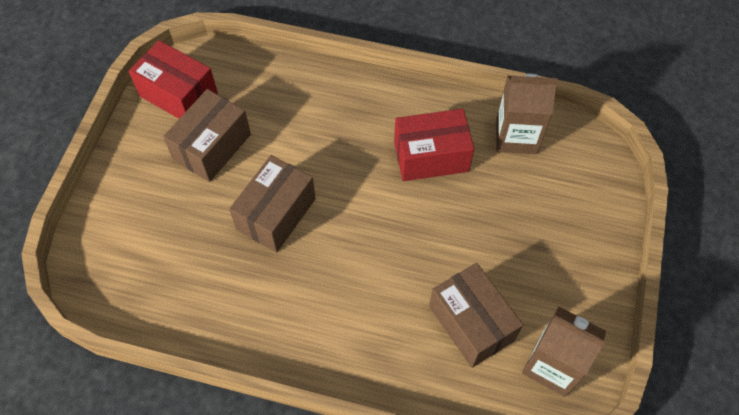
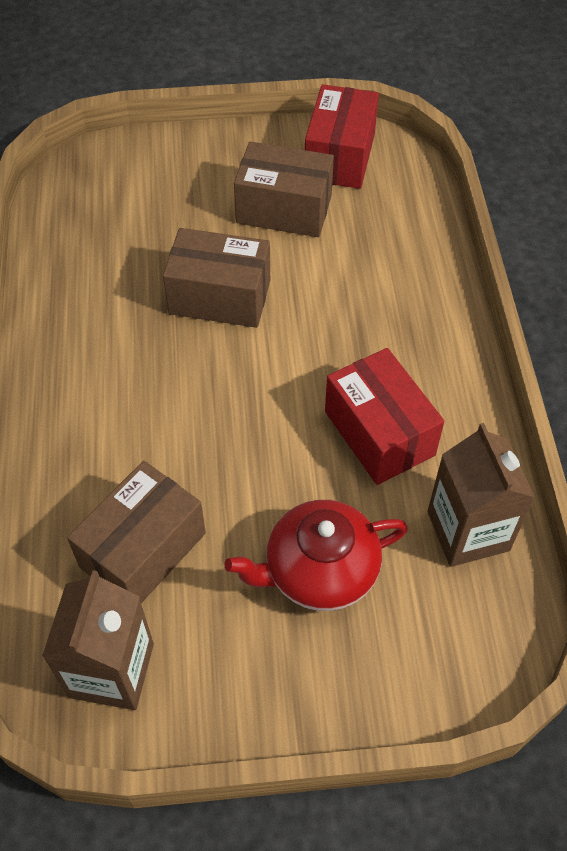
camera: 70 degrees right, 5 degrees down
none -> red teapot [224,500,408,611]

